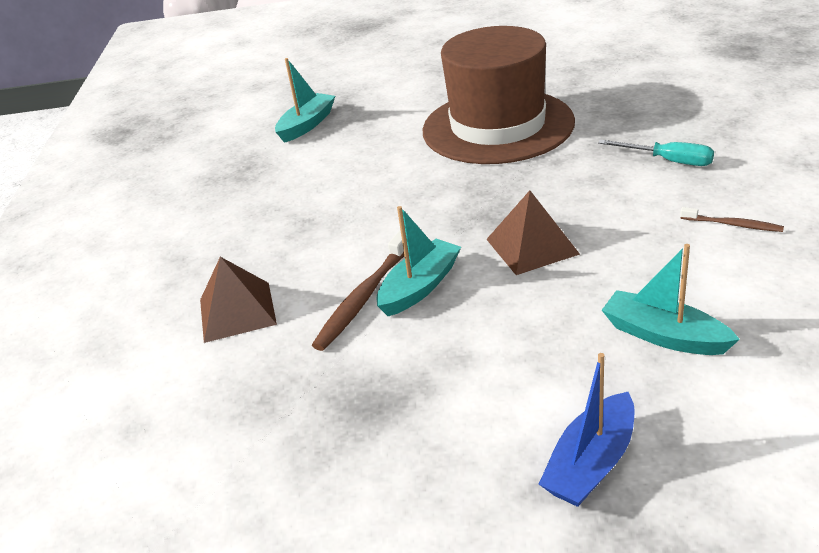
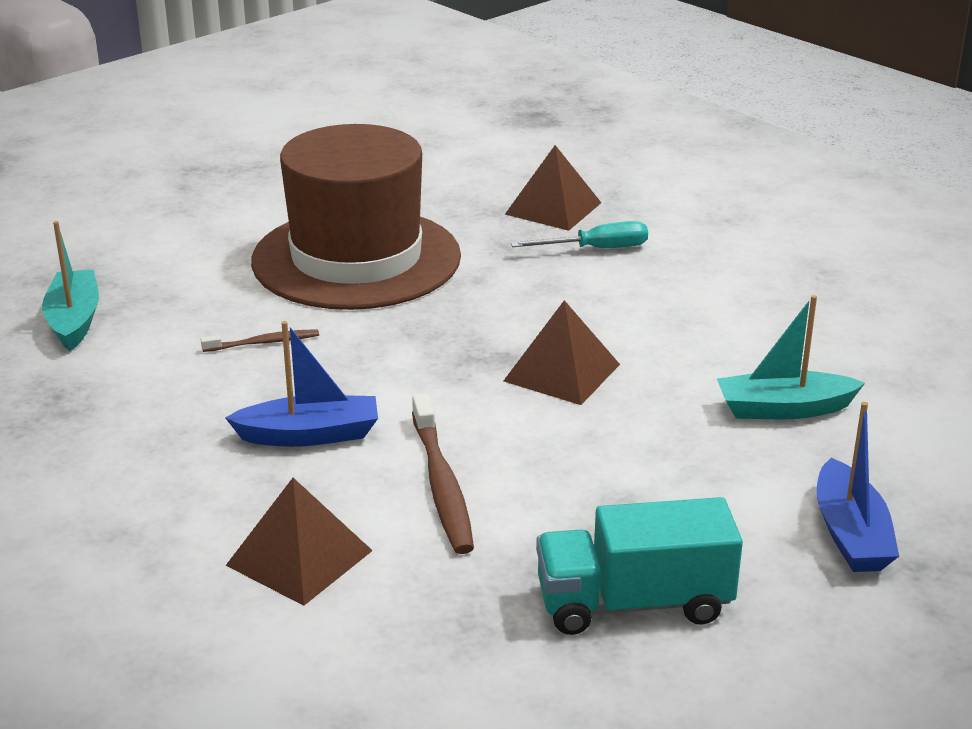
camera: 45 degrees left, 5 degrees down
turquoise boat [377,206,461,316] -> none
brown toothbrush [680,207,784,232] -> brown toothbrush moved to [201,329,319,352]
none -> blue boat [225,321,378,447]
none -> brown pyramid [505,145,601,231]
none -> turquoise truck [536,497,743,635]

